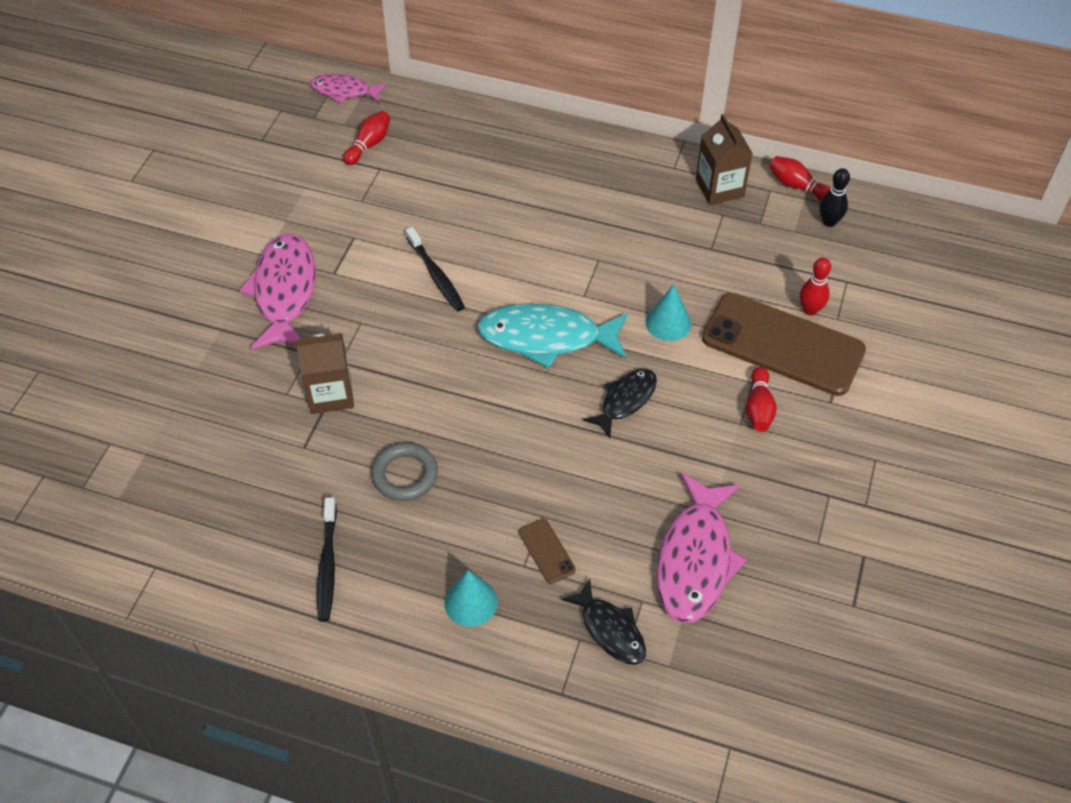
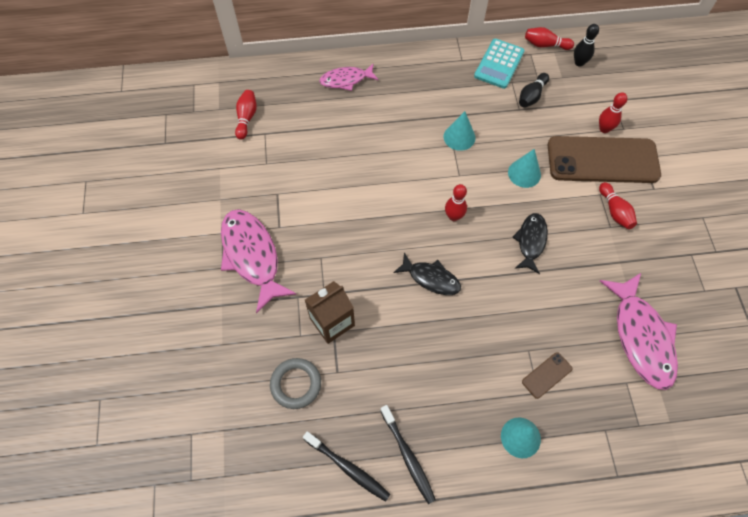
camera: 25 degrees left, 10 degrees up
pink fish [310,74,387,104] -> pink fish moved to [319,63,379,91]
grey ring [371,443,438,501] -> grey ring moved to [270,358,321,409]
black toothbrush [406,227,465,312] -> black toothbrush moved to [303,431,391,502]
turquoise fish [477,304,628,368] -> red bowling pin [445,184,467,221]
brown phone [519,519,576,584] -> brown phone turned 75 degrees counterclockwise [522,352,572,399]
black fish [561,579,646,665] -> black fish moved to [393,253,461,295]
brown carton [696,114,753,205] -> turquoise calculator [474,39,525,89]
none -> turquoise cone [444,111,475,151]
none -> black bowling pin [519,73,549,108]

